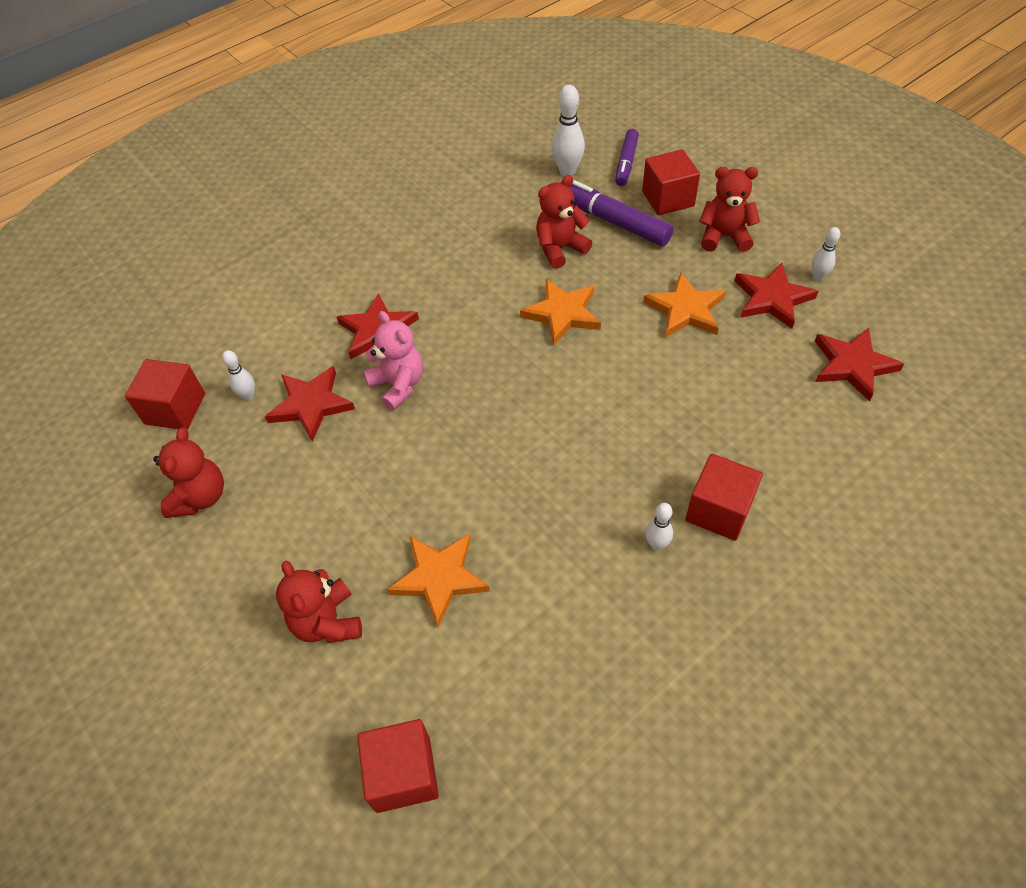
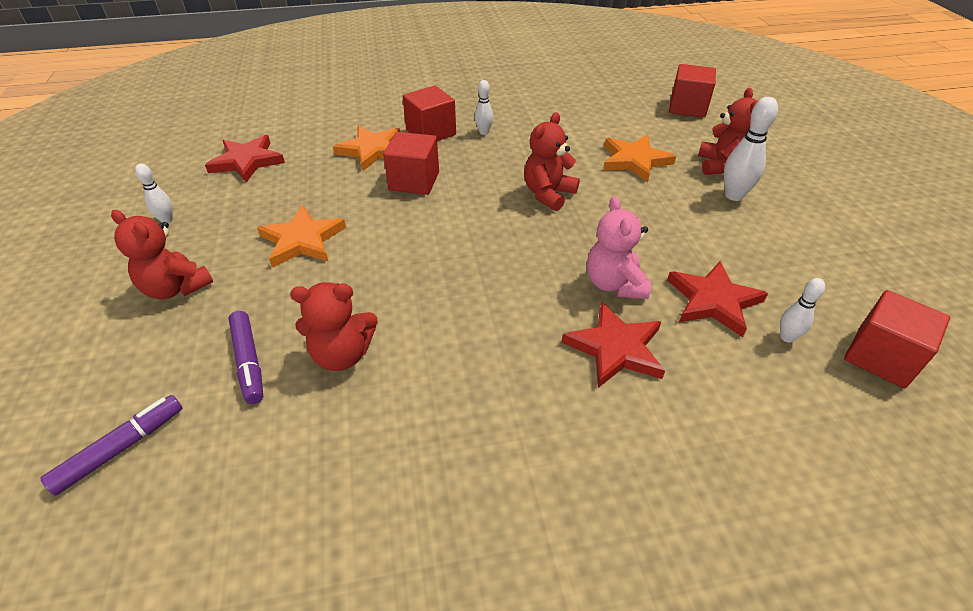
camera: 155 degrees left, 10 degrees down
red teddy bear [153,427,224,518] -> red teddy bear moved to [524,112,580,211]
orange star [520,279,601,345] -> orange star moved to [333,126,400,171]
white bowling pin [552,85,585,176] -> white bowling pin moved to [724,97,778,201]
purple marker [569,180,673,246] -> purple marker [228,311,263,404], size x0.64
red cube [642,149,700,215] -> red cube moved to [383,132,439,195]
red star [735,263,819,329] -> none

